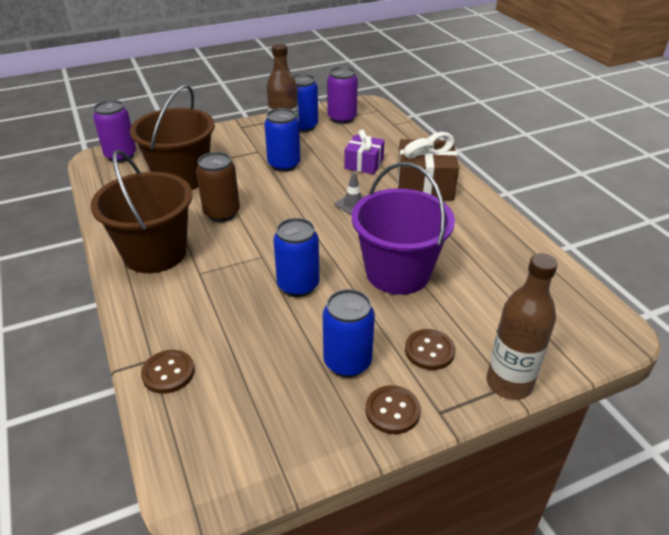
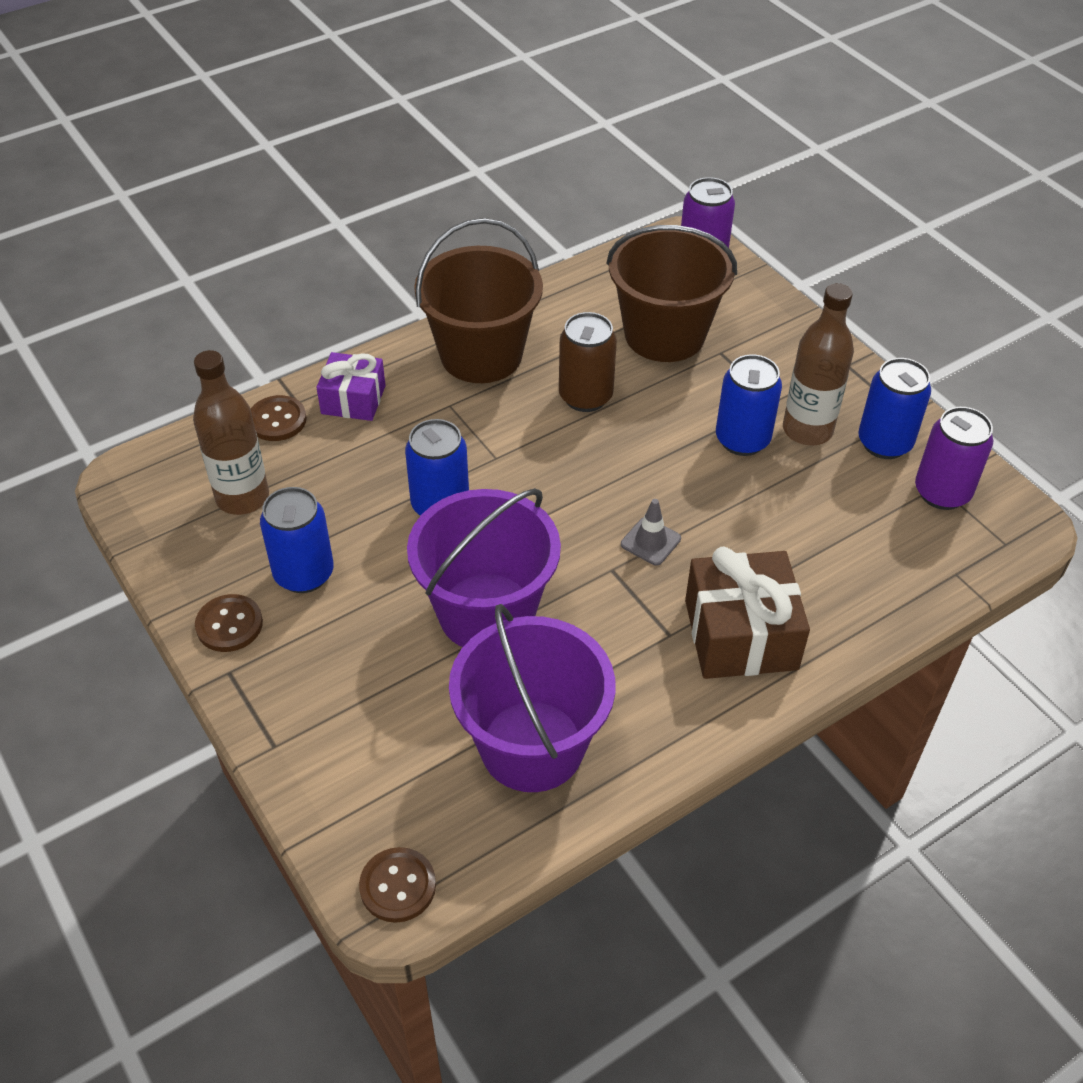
camera: 80 degrees right, 10 degrees up
purple gift [344,130,385,174] -> purple gift moved to [316,352,386,421]
brown button [405,329,455,370] -> brown button moved to [359,847,436,923]
brown bottle [486,253,558,400] -> brown bottle moved to [193,350,269,515]
none -> purple bucket [449,604,615,792]

